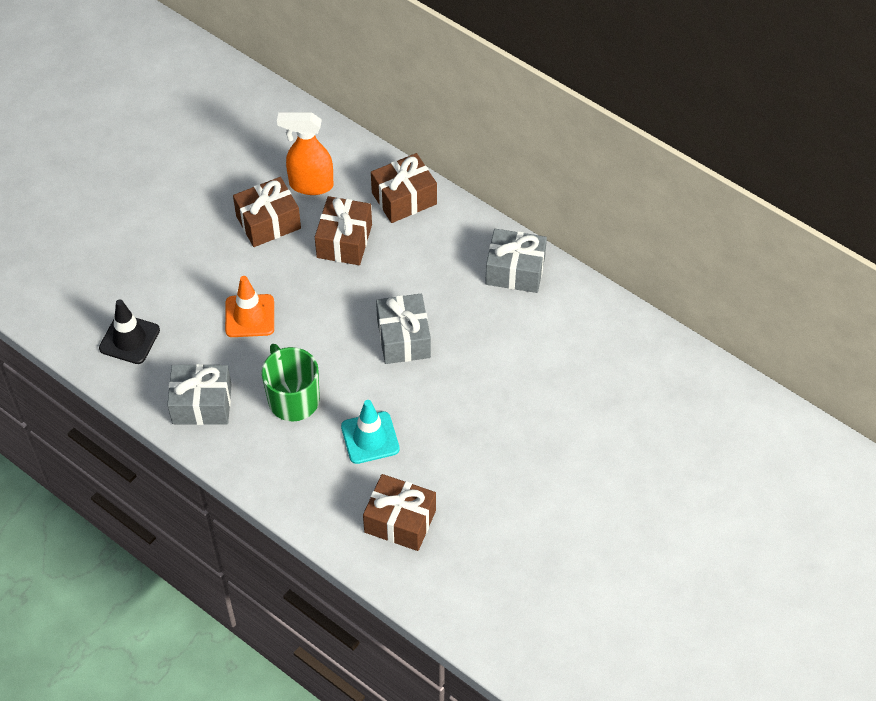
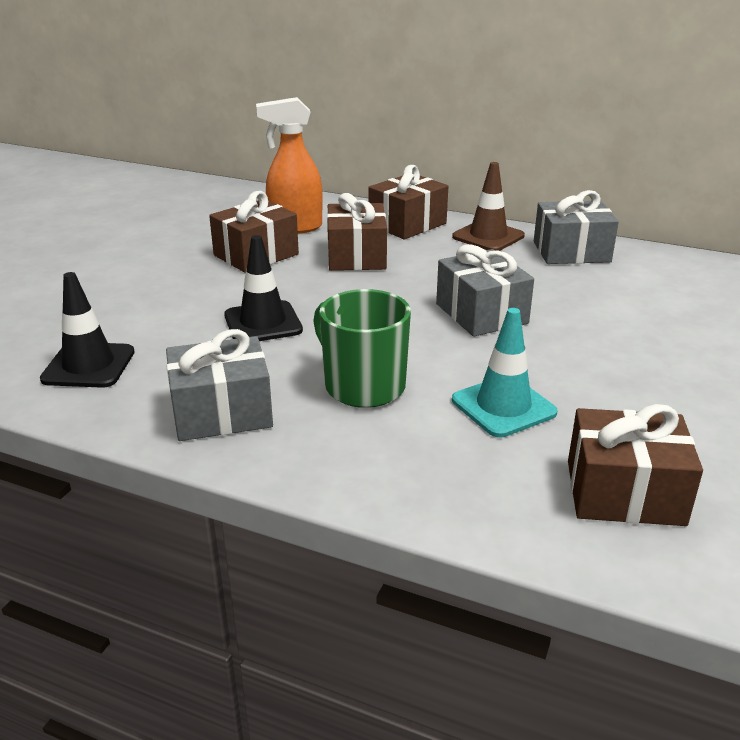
camera: 15 degrees left, 25 degrees down
orange traffic cone [225,276,274,337] -> black traffic cone [224,235,303,341]
none -> brown traffic cone [452,162,525,251]

